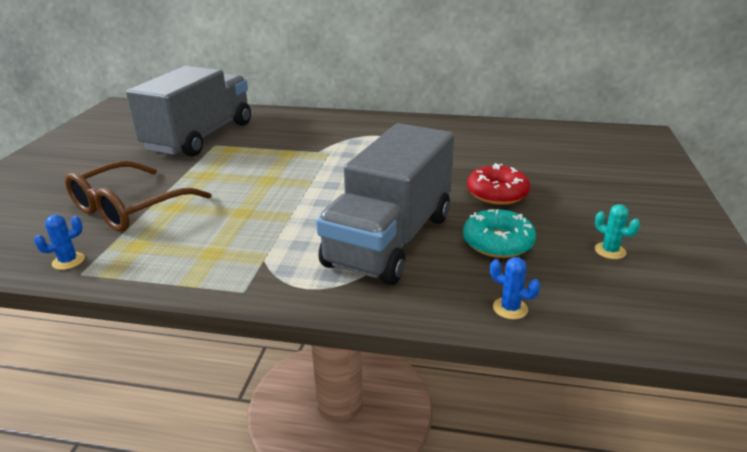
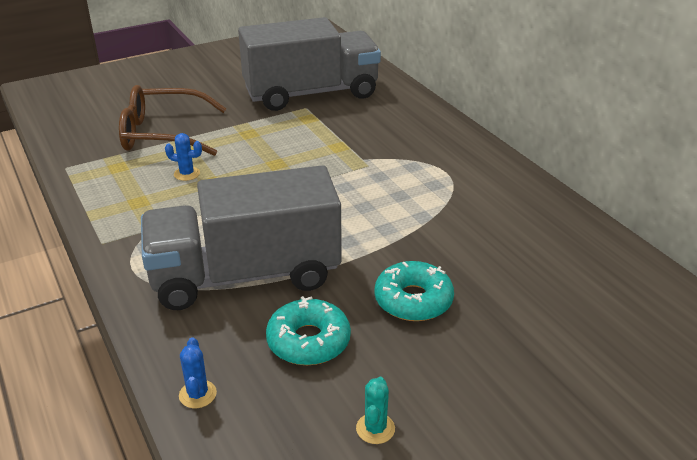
camera: 50 degrees right, 5 degrees up
blue cactus [34,215,85,270] -> blue cactus moved to [165,133,202,181]
red donut [467,163,530,205] -> turquoise donut [374,261,454,321]

